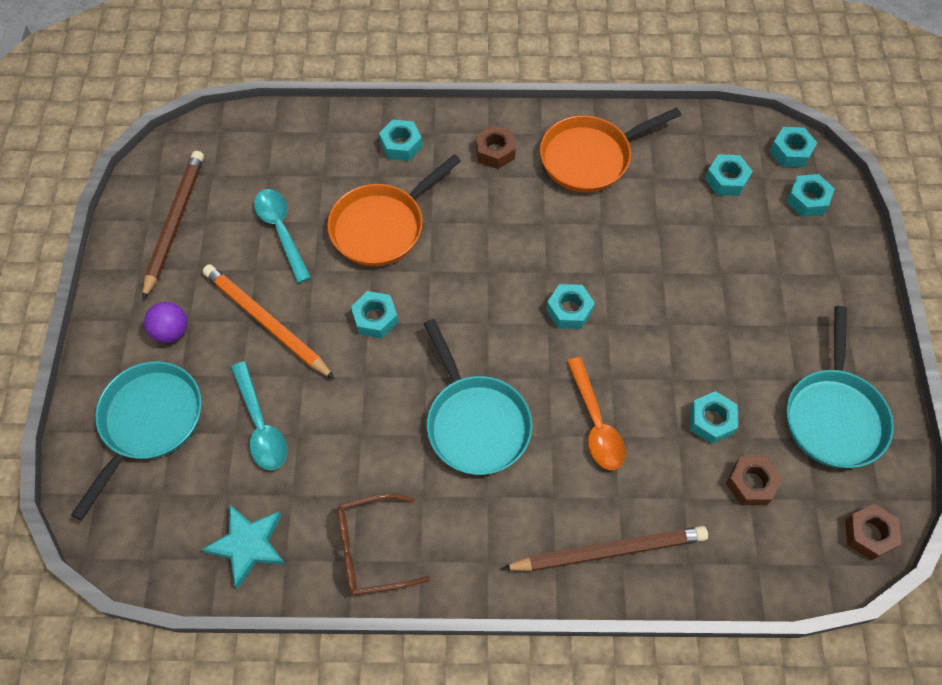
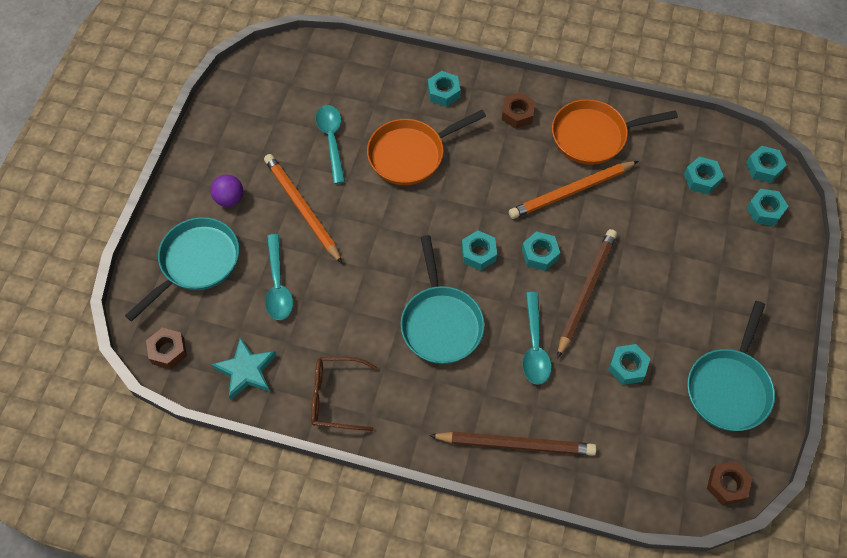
camera: 15 degrees right, 0 degrees up
brown pencil [142,151,204,300] -> brown pencil moved to [557,229,617,358]
turquoise nut [351,291,398,339] -> turquoise nut moved to [462,230,497,271]
orange spoon [567,357,626,470] -> turquoise spoon [522,292,552,385]
brown nut [726,456,782,505] -> brown nut moved to [146,328,187,369]
none -> orange pencil [509,161,638,219]

